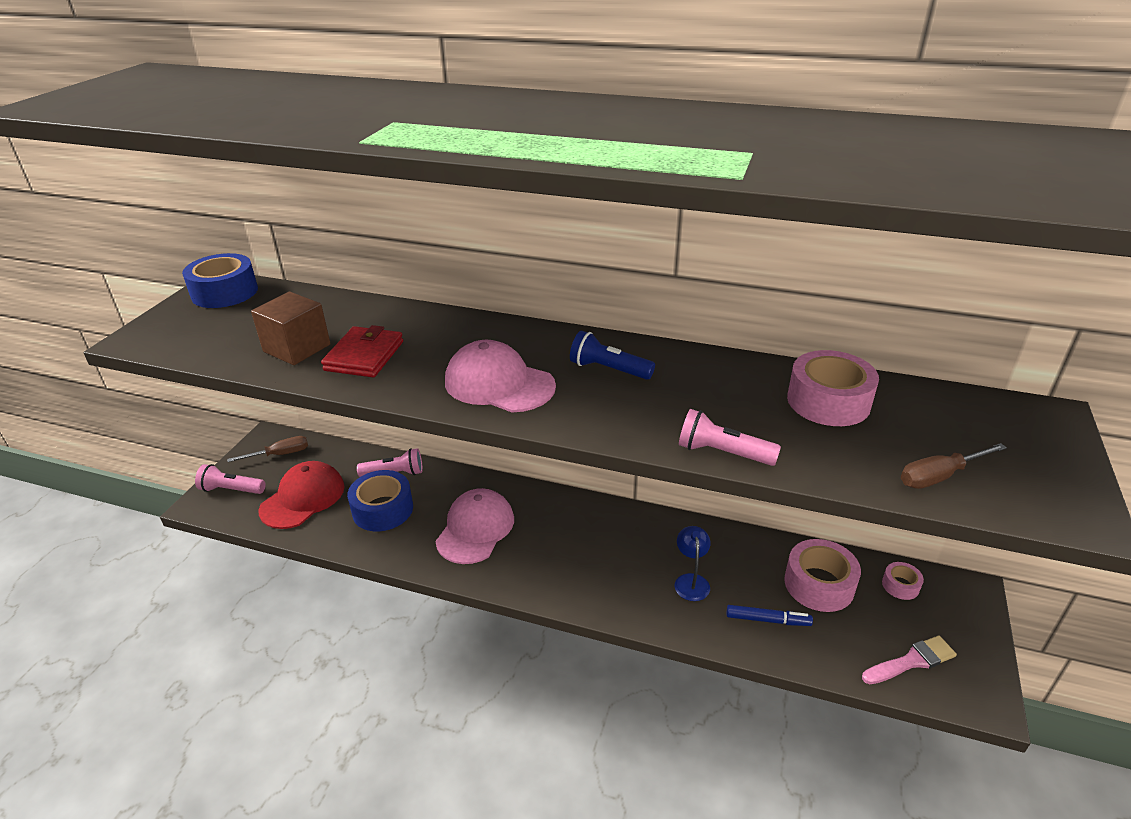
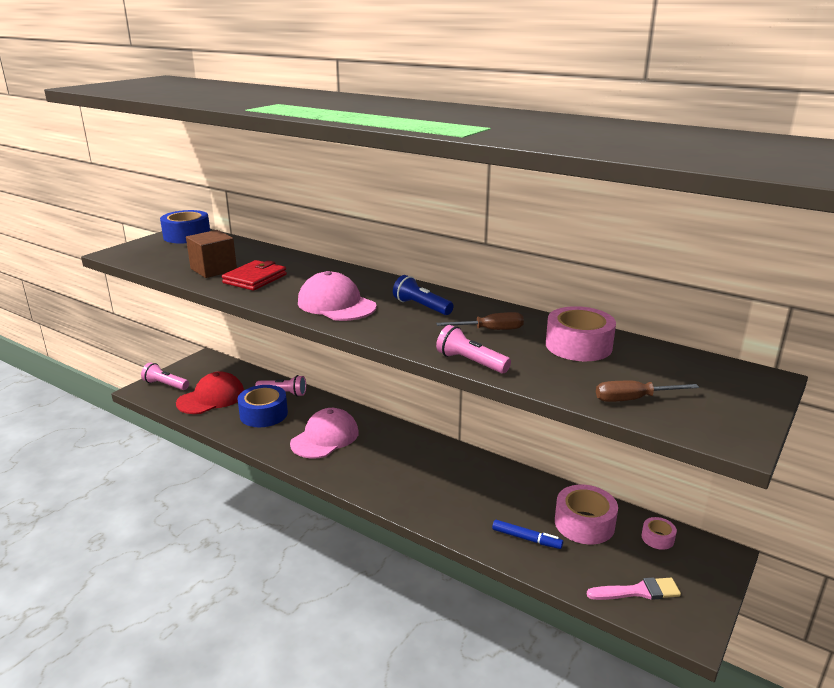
camera: 15 degrees right, 10 degrees down
brown screwdriver [227,436,308,462] -> brown screwdriver moved to [436,312,524,330]
blue lamp [675,526,710,601] -> none

